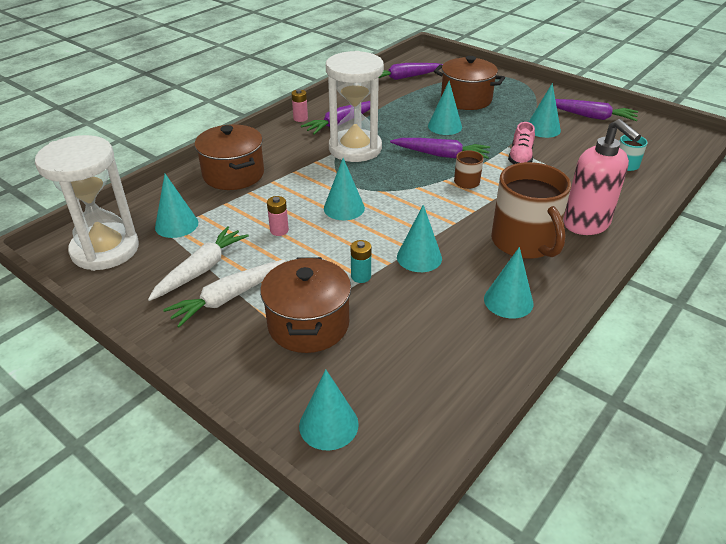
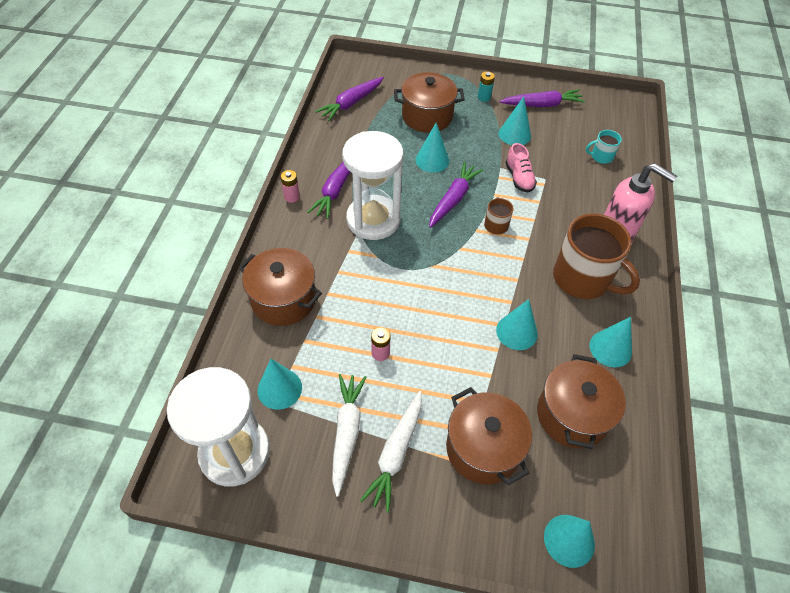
camera: 30 degrees left, 15 degrees up
turquoise cone [324,158,365,220] -> none
turquoise battery [351,240,371,283] -> turquoise battery moved to [478,71,495,102]
purple carrot [390,138,490,159] -> purple carrot turned 45 degrees counterclockwise [429,162,483,228]
none -> brown pot [537,354,626,449]

